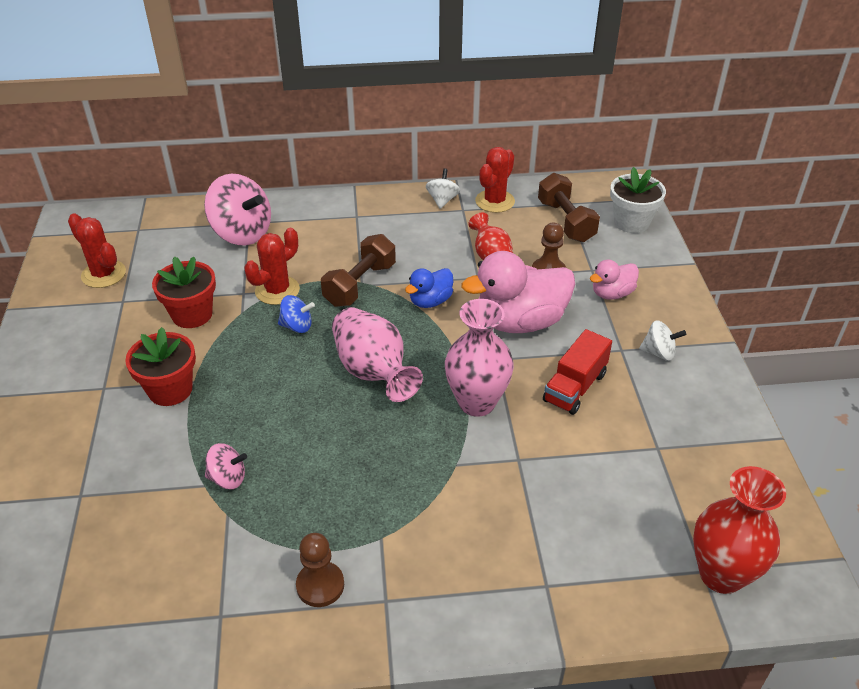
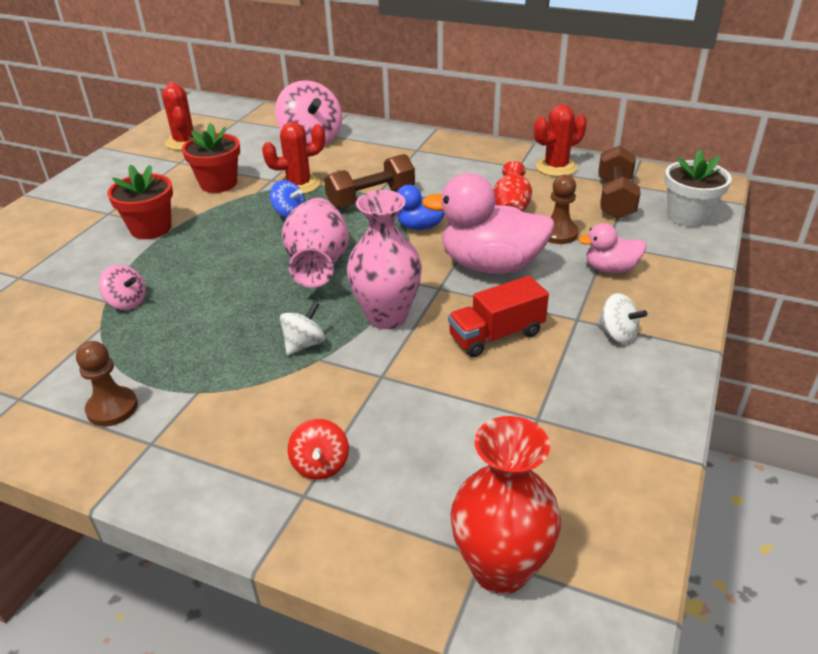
camera: 30 degrees right, 5 degrees down
white spinning top [426,169,460,209] -> white spinning top moved to [280,302,325,355]
none -> red spinning top [288,419,349,480]

